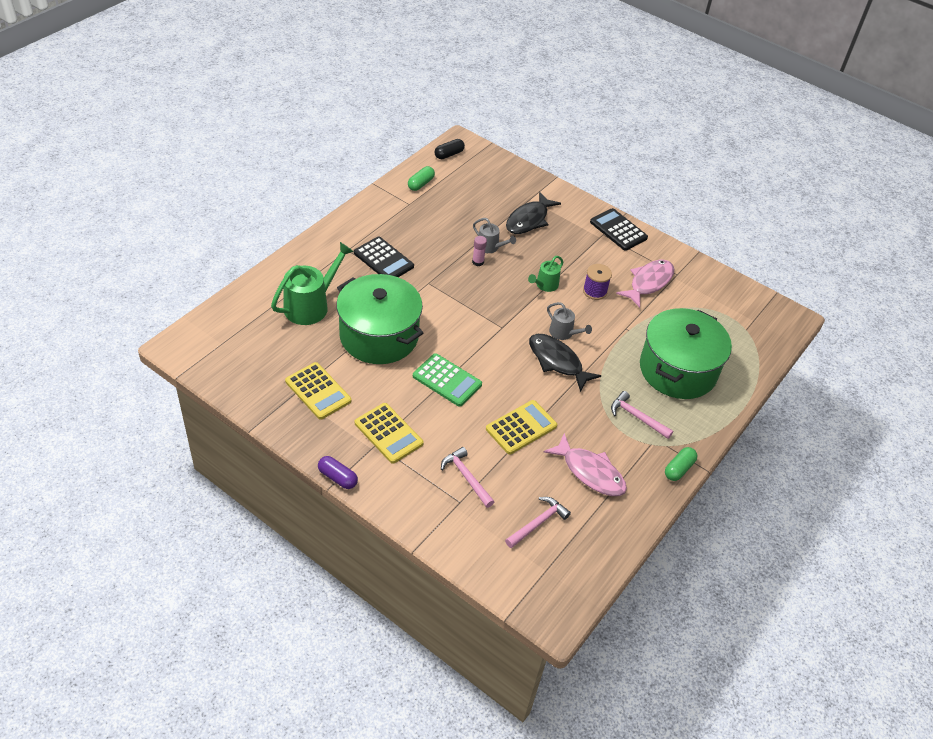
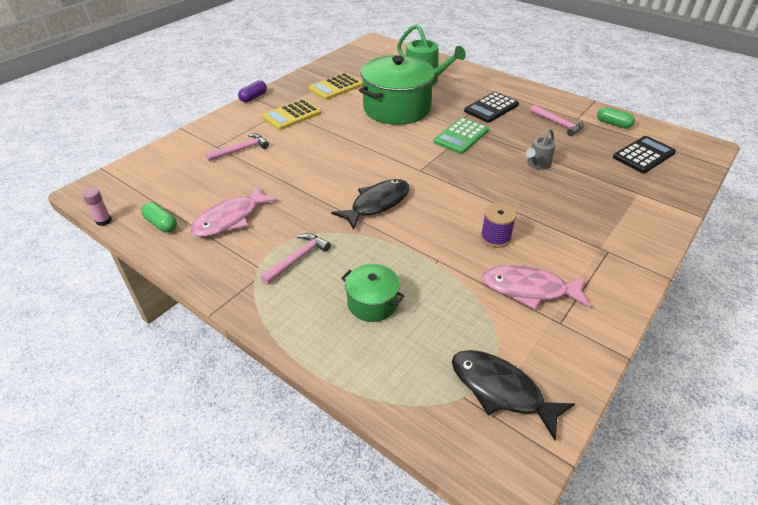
camera: 95 degrees right, 5 degrees down
green calculator [413,353,482,407] -> green calculator moved to [434,117,489,154]
black capsule [434,139,465,159] -> none
pink glue stick [472,236,487,266] -> pink glue stick moved to [83,188,112,226]
yellow calculator [486,400,557,454] -> none
pink hammer [505,497,571,548] -> pink hammer moved to [530,105,584,136]
black fish [506,192,561,234] -> black fish moved to [452,350,575,440]
green watering can [528,256,564,292] -> none
grey watering can [547,302,592,340] -> none
black calculator [590,208,648,251] -> black calculator moved to [613,136,676,173]
pink fish [616,260,674,308] -> pink fish turned 150 degrees clockwise [482,265,590,309]
green pot [640,308,732,399] -> green pot [341,264,404,322], size x0.49
green capsule [665,447,697,481] -> green capsule moved to [141,202,177,233]

